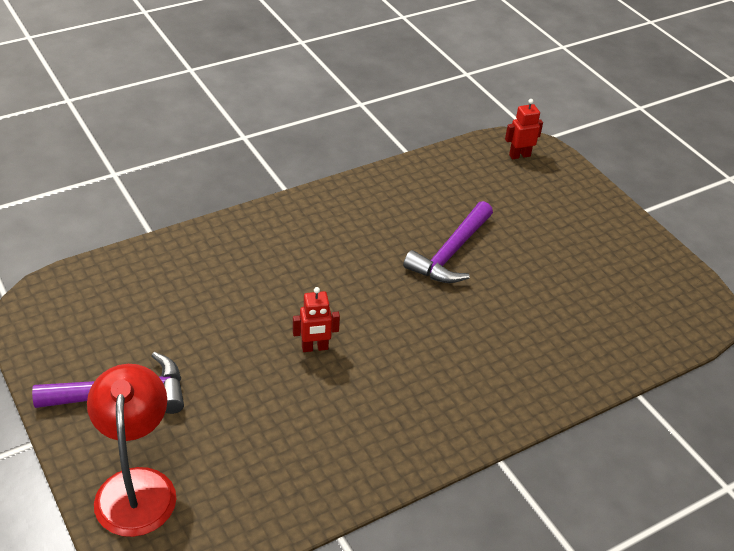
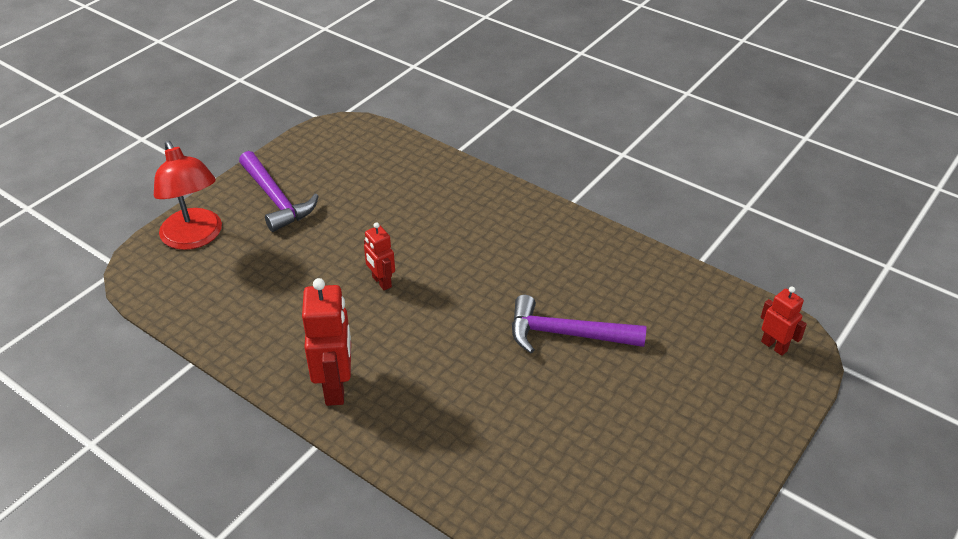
camera: 70 degrees right, 0 degrees up
red lamp [87,364,176,537] -> red lamp turned 90 degrees clockwise [154,141,222,250]
none -> red robot [302,278,351,406]

